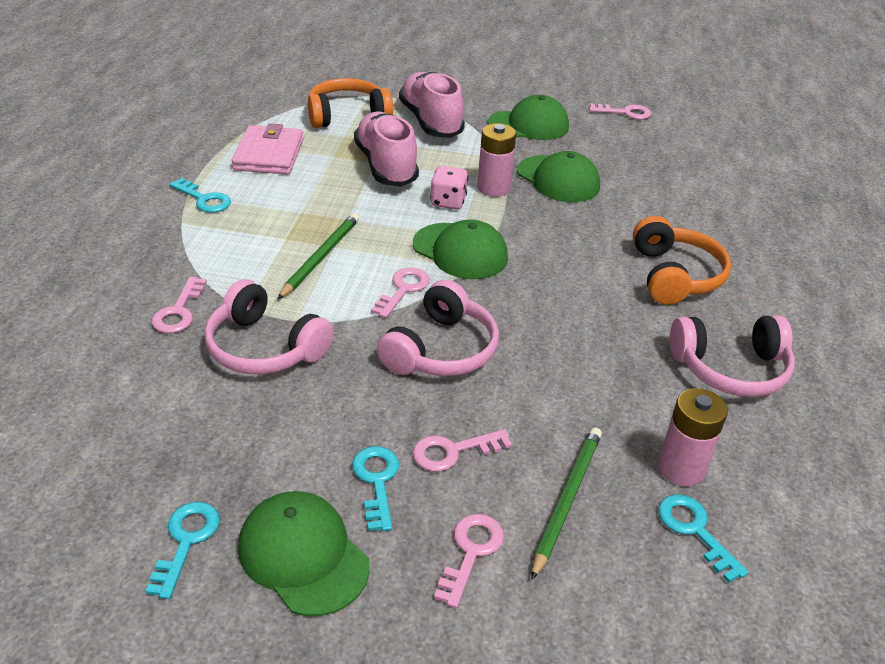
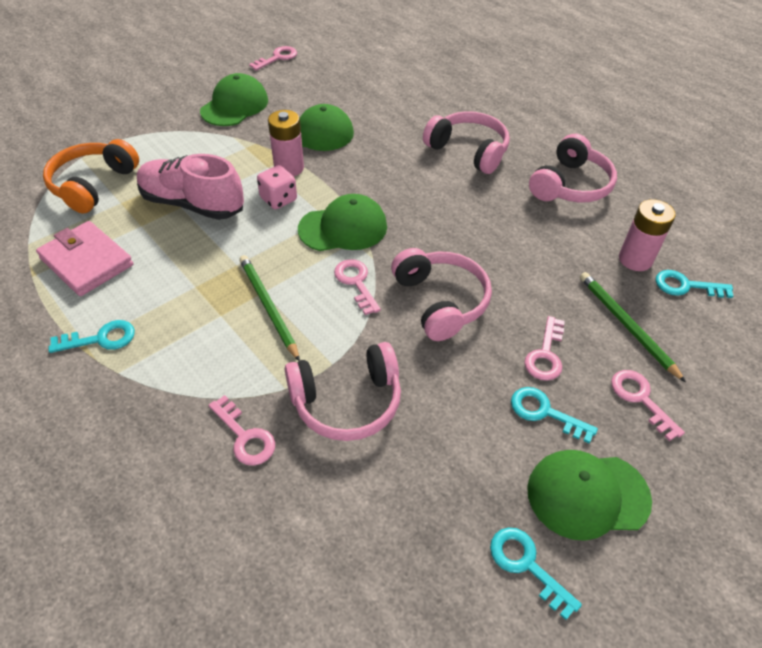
camera: 50 degrees left, 10 degrees up
pink shoe [399,72,465,138] -> none
orange headphones [633,216,731,305] -> pink headphones [423,111,510,174]

